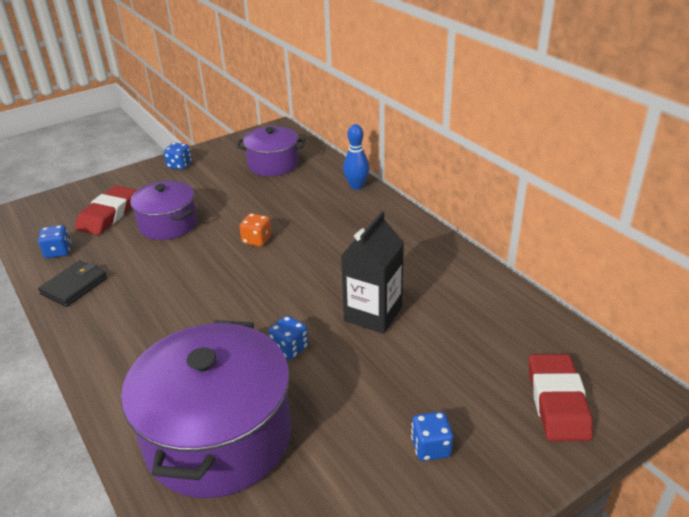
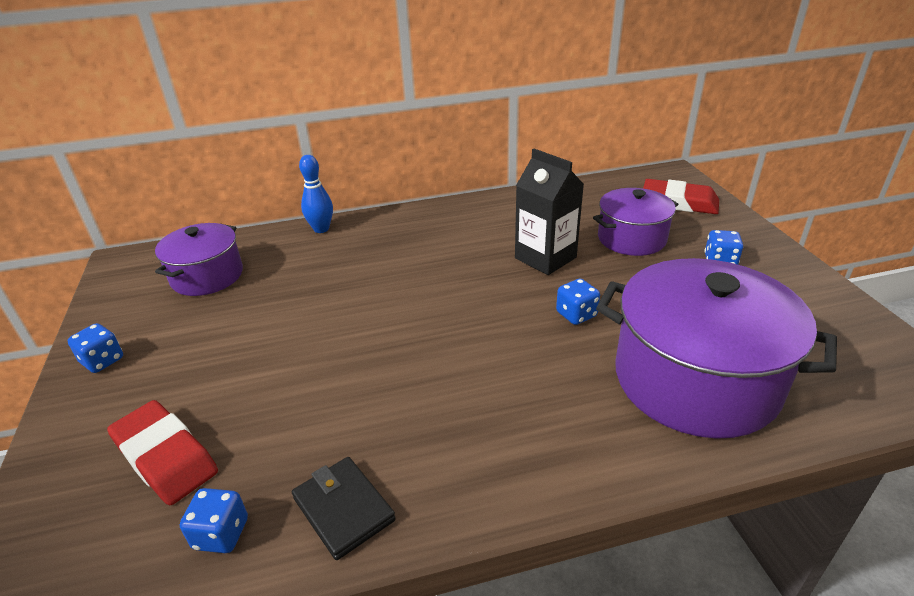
camera: 70 degrees left, 0 degrees up
purple pot [130,181,197,240] -> purple pot moved to [593,188,678,256]
orange dice [240,213,272,247] -> none

